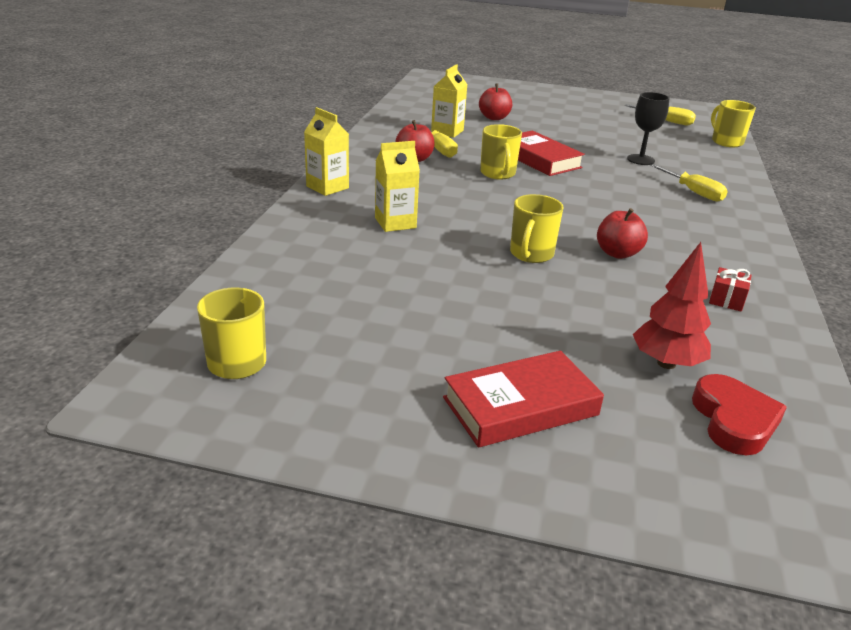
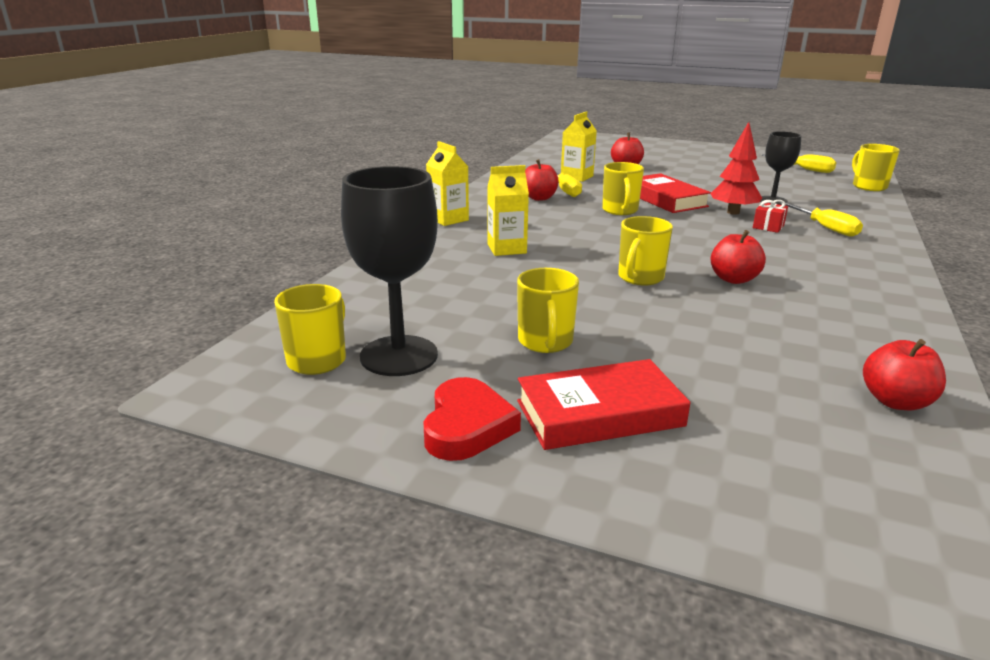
camera: 10 degrees right, 5 degrees down
red tree [633,242,711,369] -> red tree moved to [710,122,762,215]
red heart [692,374,787,455] -> red heart moved to [424,377,521,461]
red gift [709,267,752,312] -> red gift moved to [753,200,788,233]
none -> black goblet [341,166,438,376]
none -> yellow mug [517,268,579,353]
none -> red apple [863,339,946,410]

